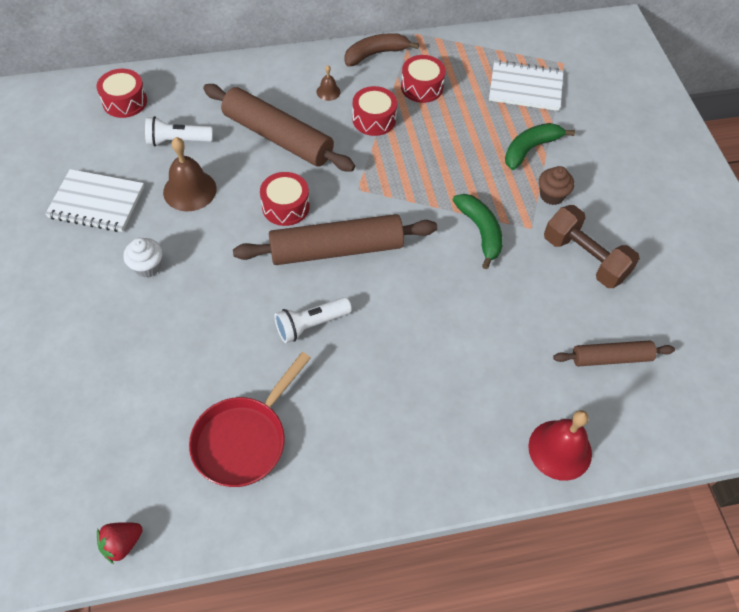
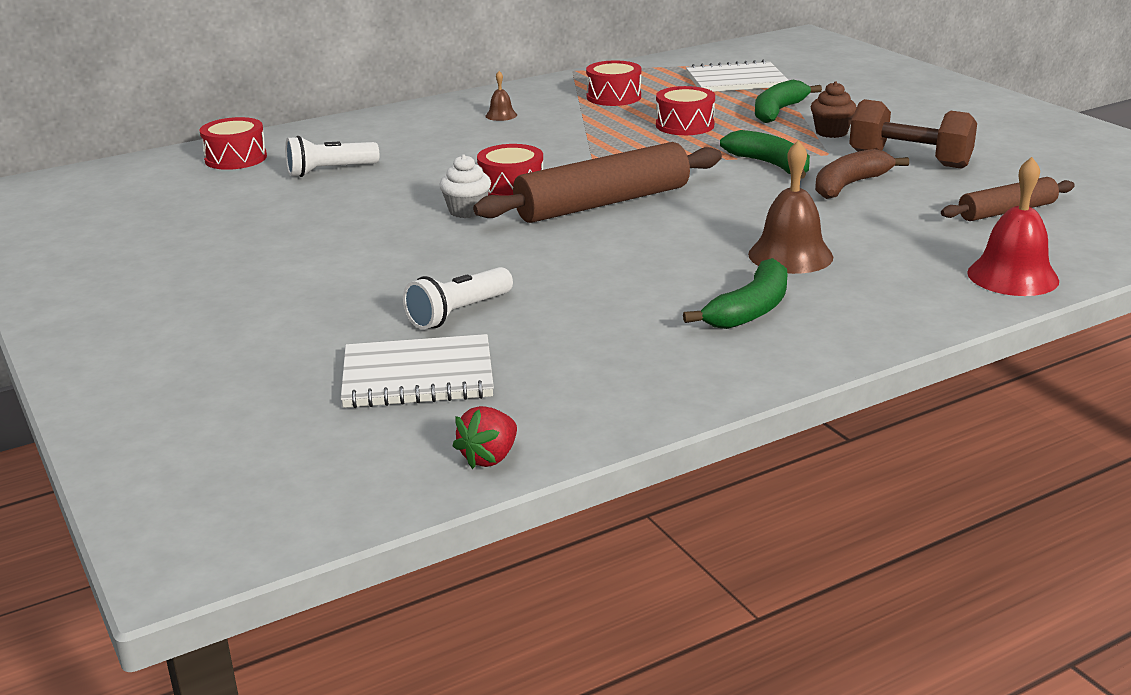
camera: 15 degrees left, 30 degrees down
white notebook [45,169,144,232] -> white notebook moved to [341,334,494,408]
white cupcake [123,238,163,278] -> white cupcake moved to [439,155,491,218]
brown bell [163,137,217,211] -> brown bell moved to [748,140,833,274]
red pan [189,352,311,487] -> none
brown rolling pin [203,84,355,171] -> none
white flashlight [274,297,352,343] -> white flashlight moved to [403,267,513,330]
brown banana [344,33,419,66] -> brown banana moved to [815,149,909,199]
red drum [352,86,397,136] -> red drum moved to [656,86,715,135]
none -> green banana [683,258,787,329]

